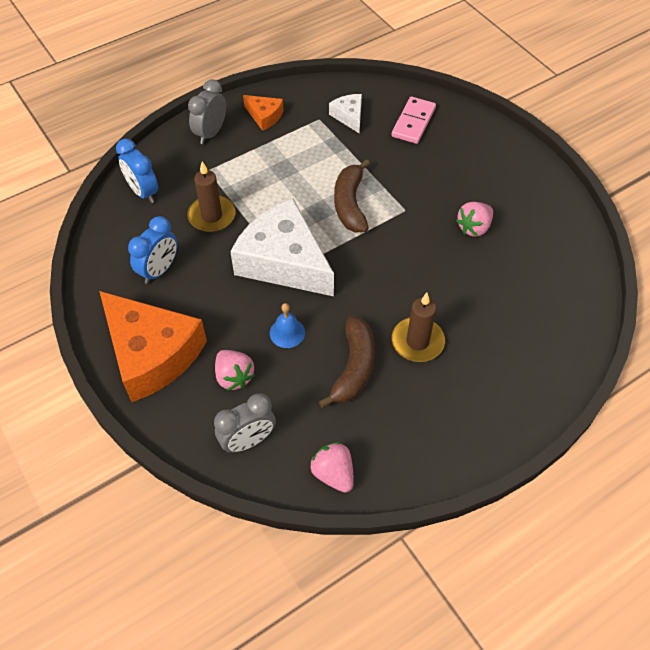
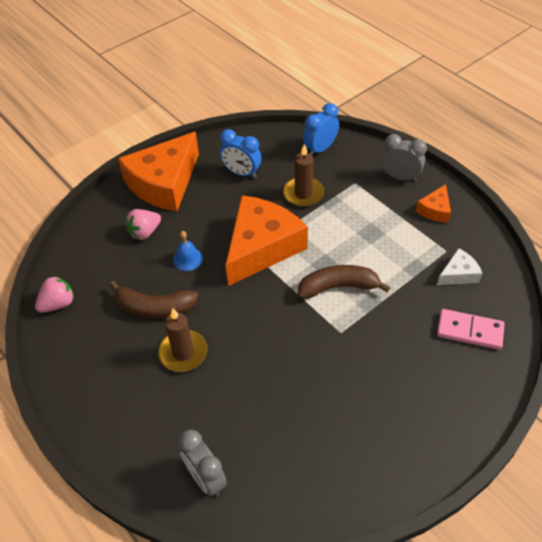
camera: 85 degrees right, 5 degrees down
grey clock [214,393,276,453] -> grey clock moved to [178,430,227,496]
white cheese [230,198,334,296] -> orange cheese [226,195,308,286]
pink strawberry [456,202,493,237] -> none

